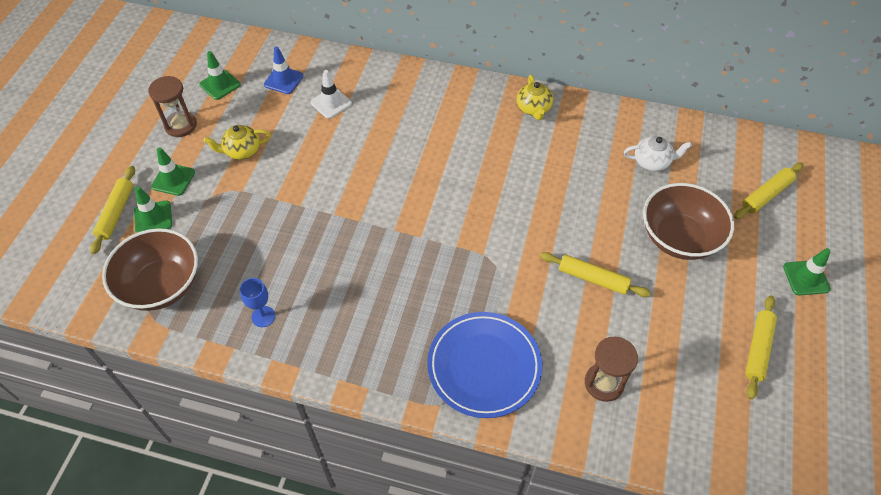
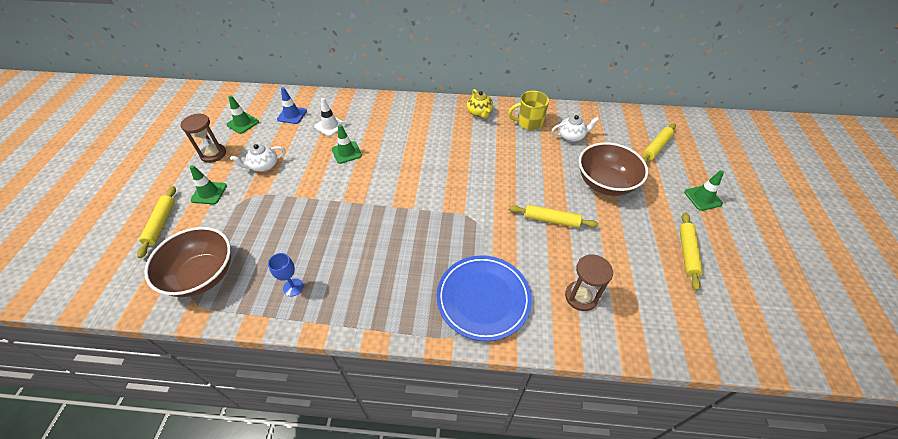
camera: 10 degrees left, 5 degrees down
green traffic cone [134,187,172,233] -> green traffic cone moved to [332,124,362,164]
yellow teapot [203,125,271,160] -> white teapot [230,144,285,172]
none -> yellow mug [508,91,549,130]

